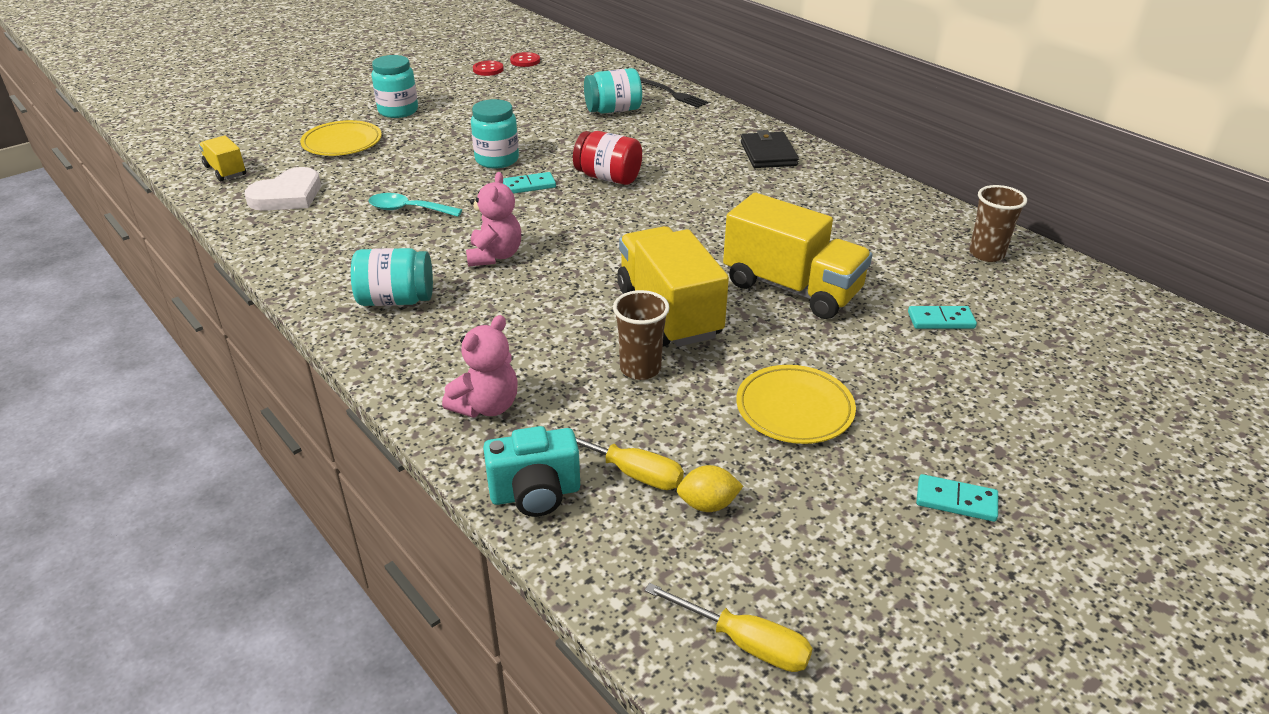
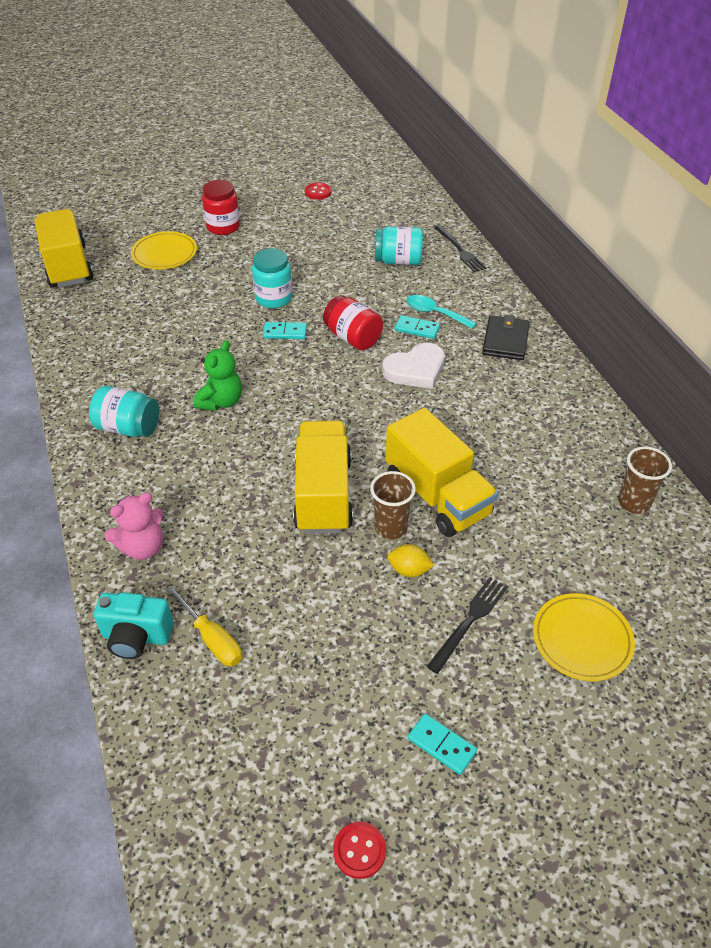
camera: 20 degrees right, 10 degrees up
yellow truck [199,135,246,181] -> yellow truck [34,209,93,288], size x1.97
white heart [244,167,321,211] -> white heart moved to [382,343,445,389]
turquoise spoon [368,193,462,217] -> turquoise spoon moved to [406,295,477,329]
turquoise jar [371,55,418,118] -> red jar [202,180,240,235]
pink teddy bear [466,172,521,267] -> green teddy bear [194,340,242,411]
red button [510,52,540,67] -> red button moved to [333,822,386,879]
brown cup [613,290,670,380] -> brown cup moved to [370,471,416,539]
yellow screwdriver [644,583,813,672] -> none
yellow lemon [677,465,743,512] -> yellow lemon moved to [388,544,434,577]
yellow plate [736,365,856,444] -> yellow plate moved to [533,593,635,681]
turquoise domino [908,306,977,329] -> turquoise domino moved to [395,315,440,339]
none -> black fork [426,577,508,674]

